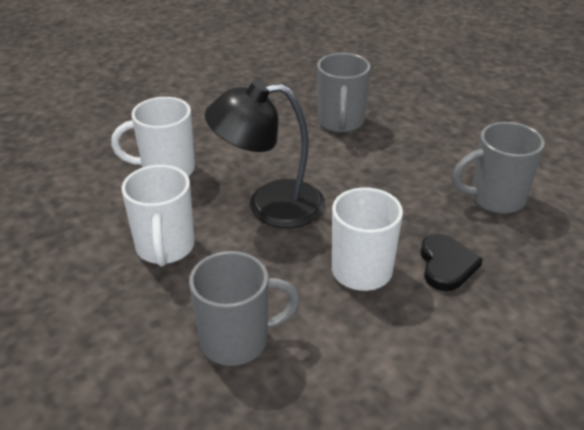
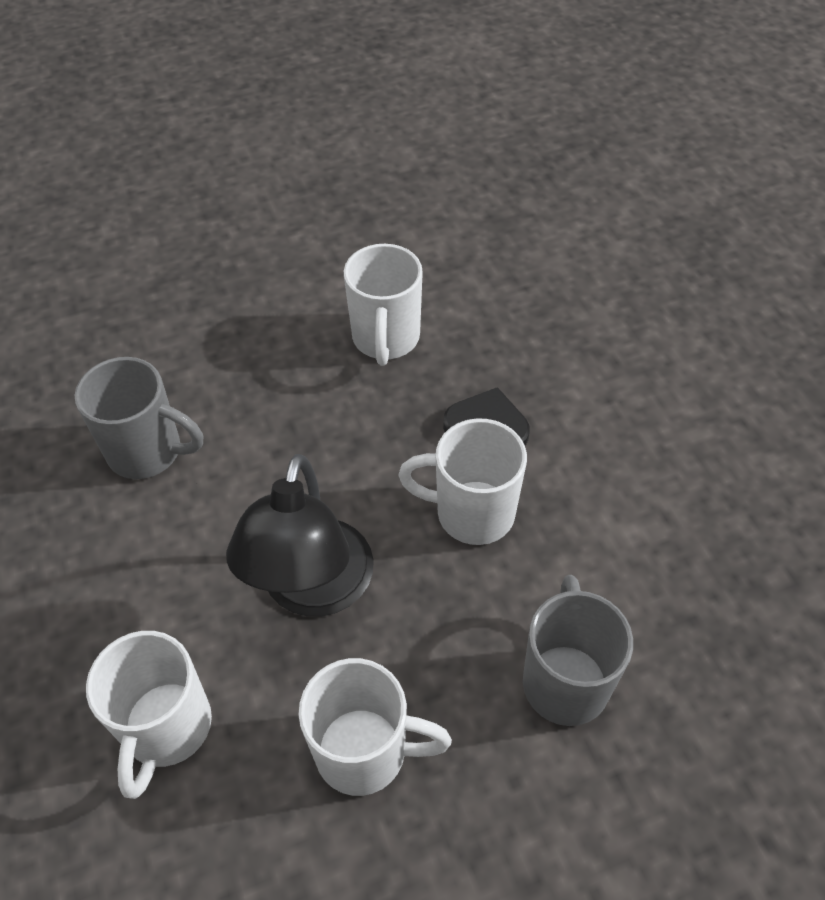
camera: 75 degrees left, 15 degrees up
grey mug [452,122,545,214] -> white mug [344,244,423,366]

